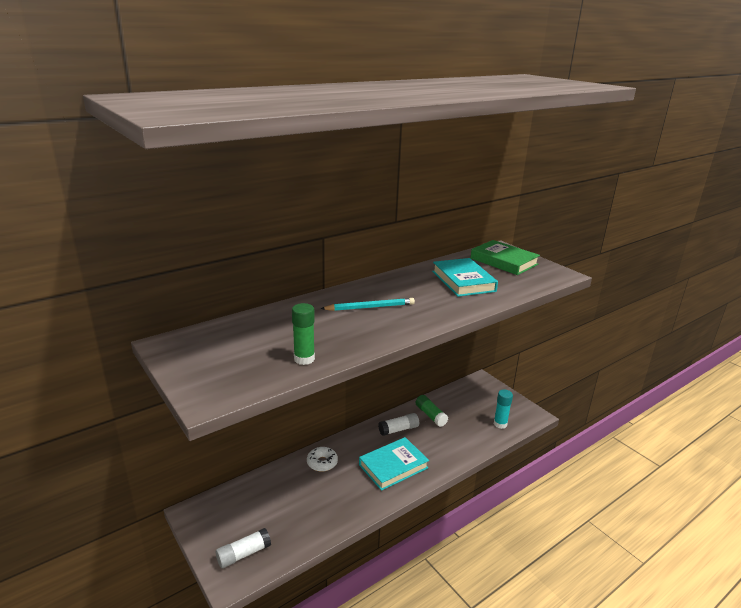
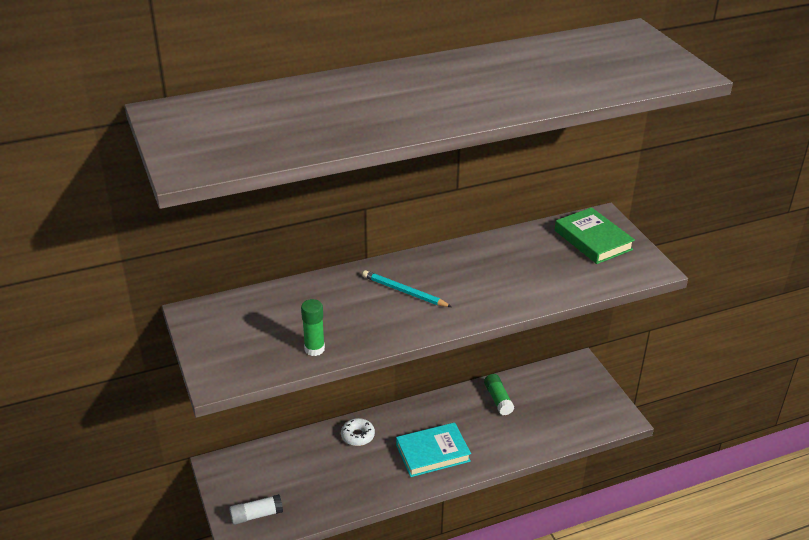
camera: 15 degrees right, 10 degrees up
turquoise pencil [320,298,415,311] -> turquoise pencil turned 150 degrees counterclockwise [362,270,452,307]
white glue stick [378,413,419,436] -> none
turquoise book [432,258,498,297] -> none
turquoise glue stick [494,389,513,429] -> none

